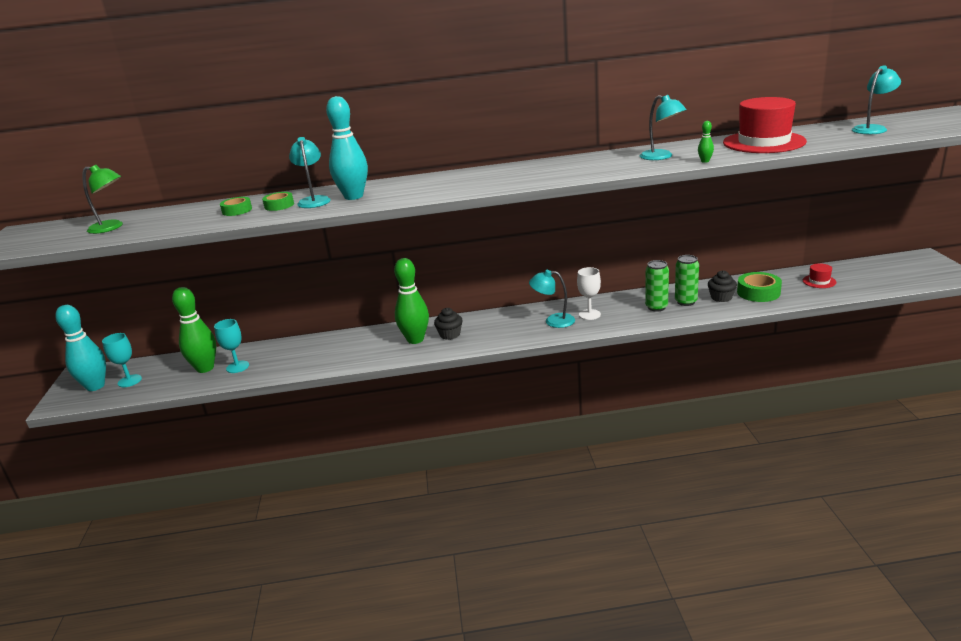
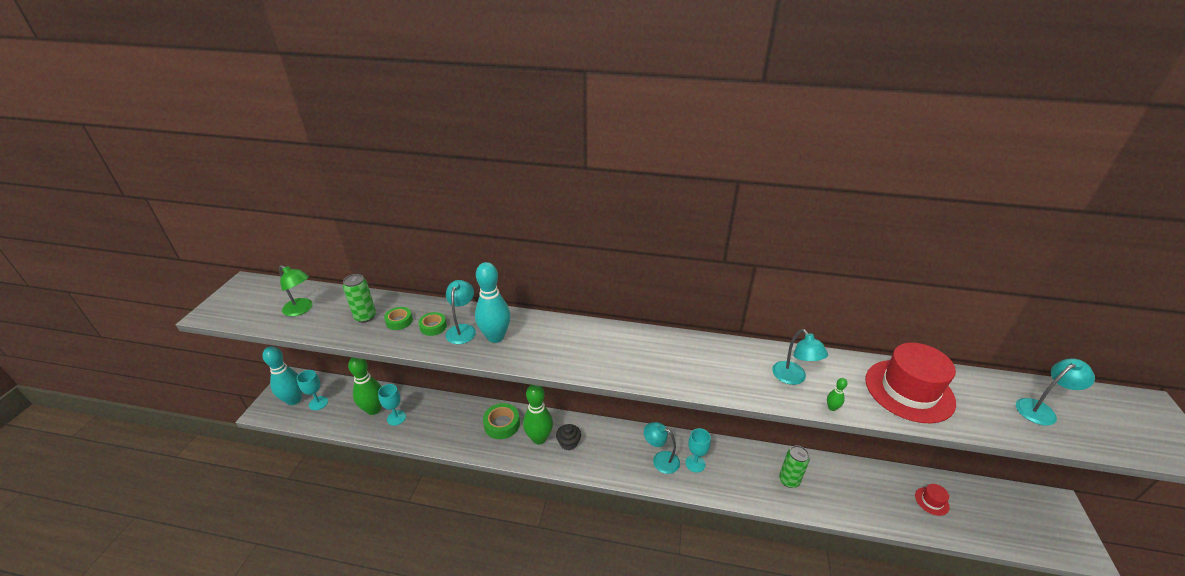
camera: 15 degrees right, 10 degrees up
white goblet [577,267,601,320] -> turquoise goblet [685,428,711,473]
green can [645,260,669,312] -> green can moved to [343,274,376,323]
black cupcake [708,270,737,302] -> none
green tape [737,272,782,302] -> green tape moved to [483,403,520,439]

